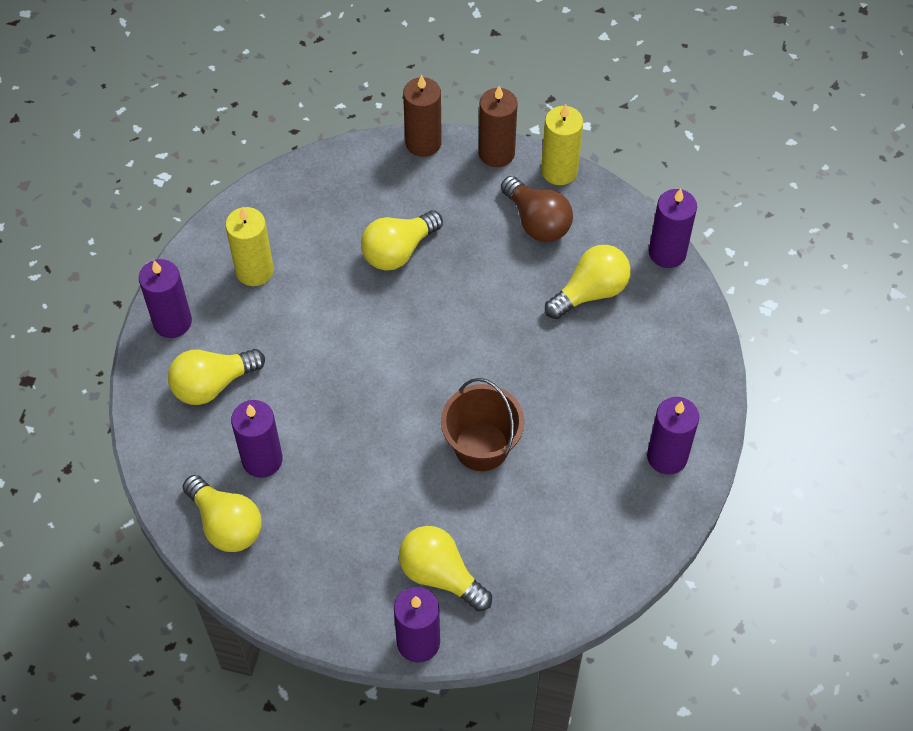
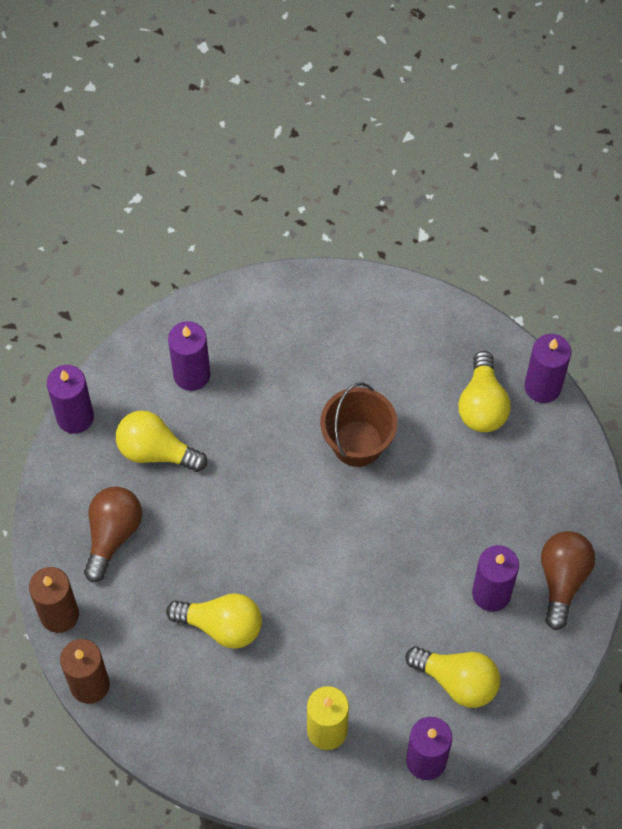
camera: 125 degrees left, 5 degrees up
yellow light bulb [183,475,262,552] -> brown light bulb [541,531,595,630]
yellow candle [541,104,583,185] -> none
purple candle [647,397,699,474] -> purple candle moved to [168,321,210,391]

